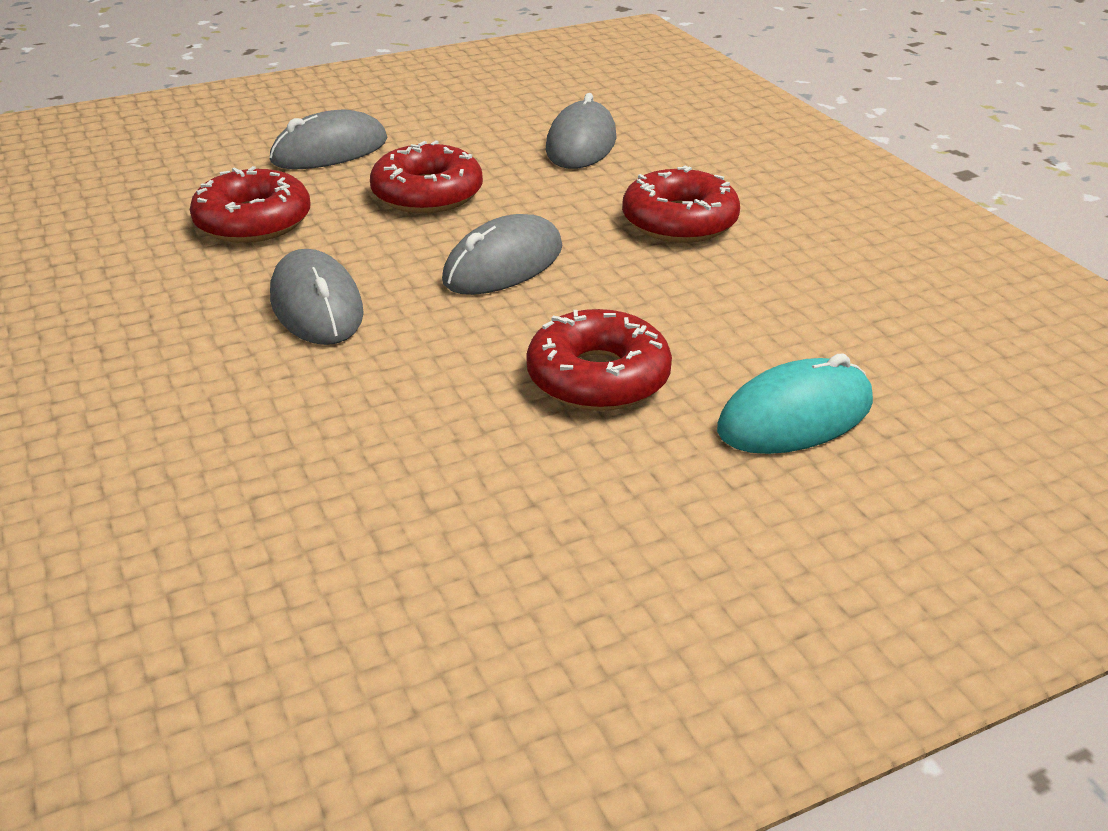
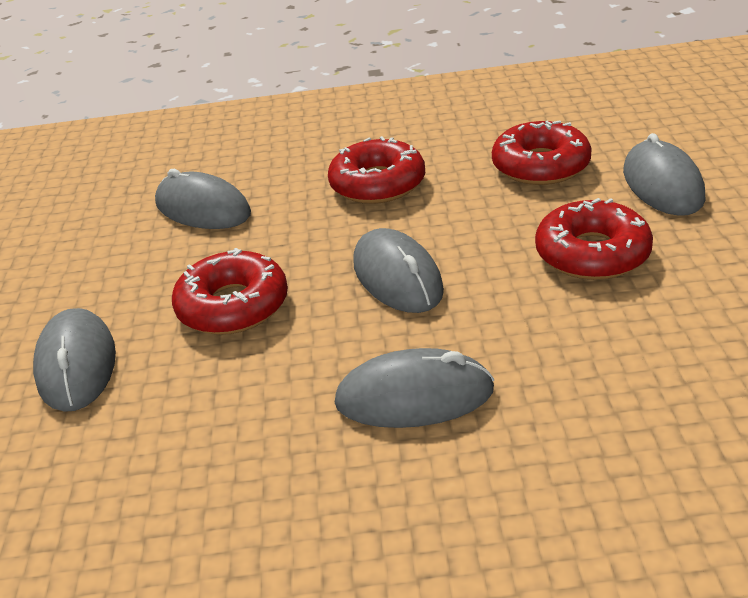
camera: 65 degrees left, 0 degrees up
red donut [190,166,310,243] -> red donut moved to [492,121,591,185]
turquoise mouse [717,353,873,454] -> grey mouse [623,133,706,216]

